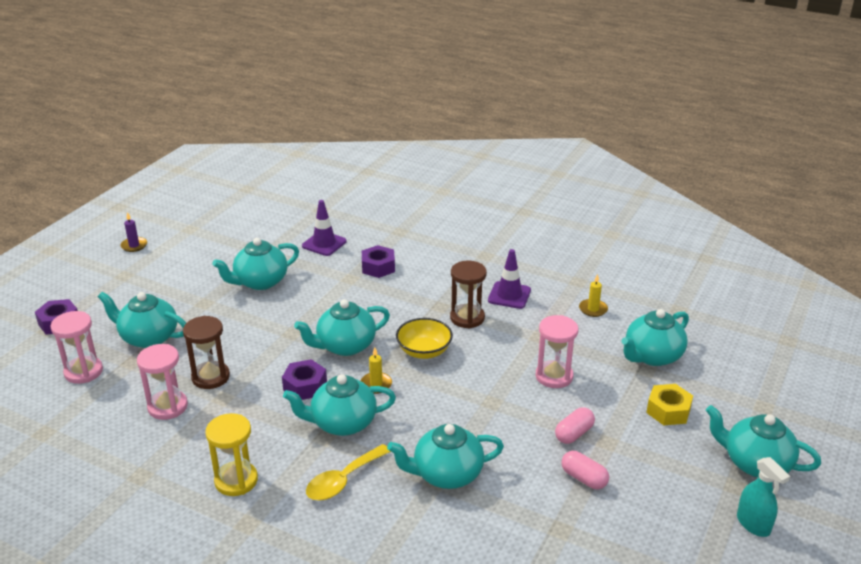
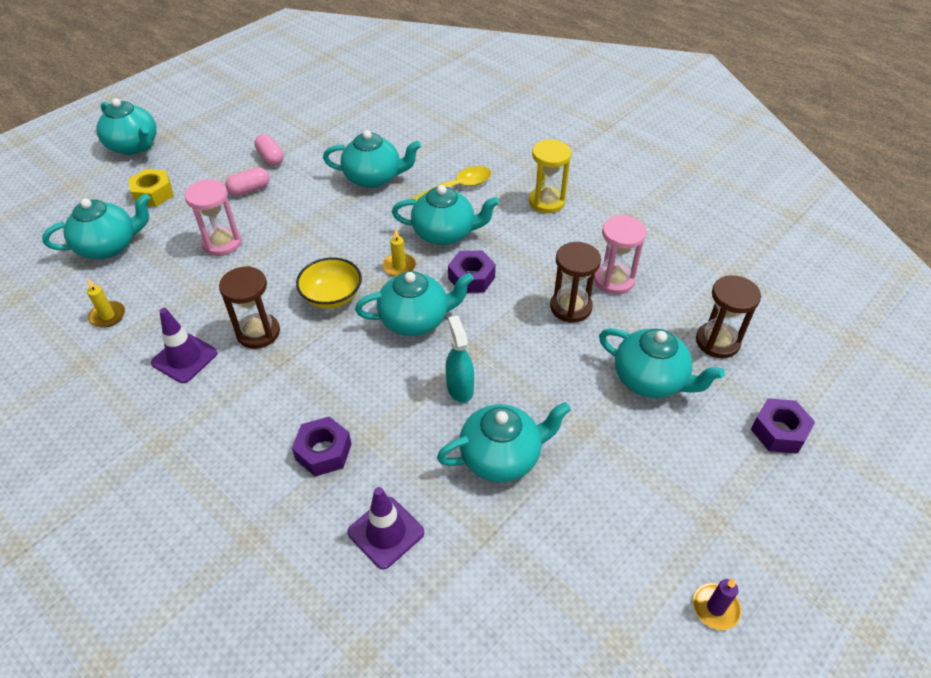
camera: 165 degrees left, 15 degrees up
pink hourglass [51,311,103,384] -> brown hourglass [696,275,761,358]
turquoise spray bottle [737,457,790,537] -> turquoise spray bottle moved to [446,316,474,403]

